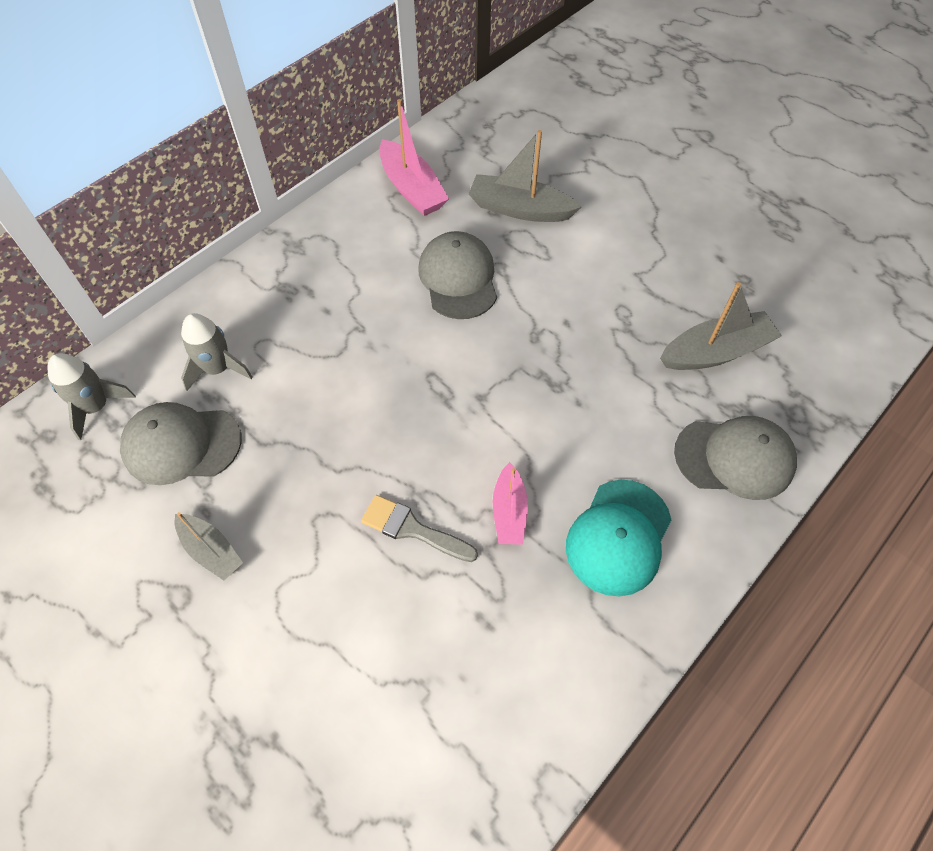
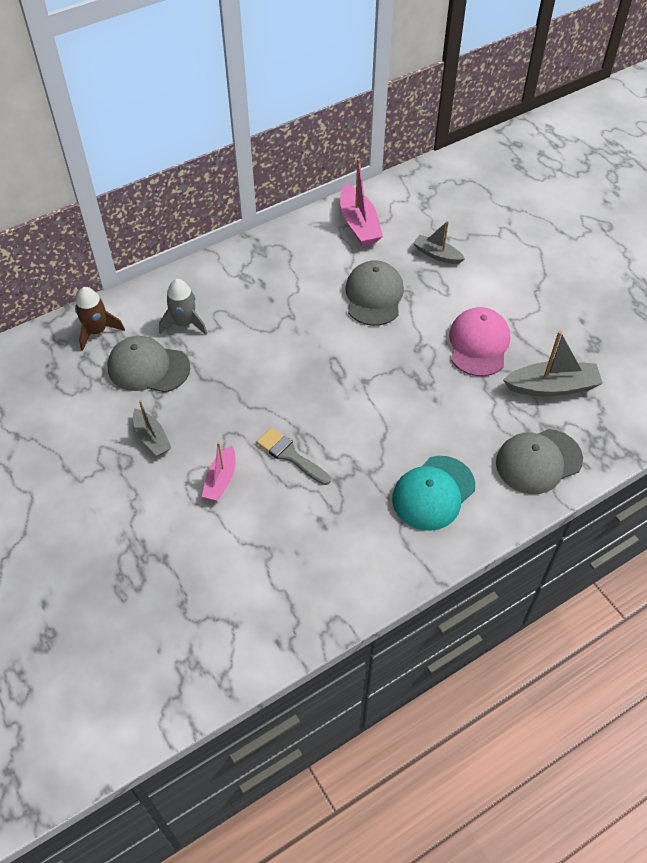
camera: 15 degrees right, 5 degrees down
grey rocket [47,353,136,440] -> brown rocket [75,287,125,351]
grey boat [469,130,581,222] -> grey boat [413,221,465,264], size x0.63
pink boat [493,462,528,545] -> pink boat moved to [202,442,235,501]
grey cap [674,416,797,500] -> grey cap turned 135 degrees clockwise [496,429,583,494]
none -> pink cap [449,307,510,376]

